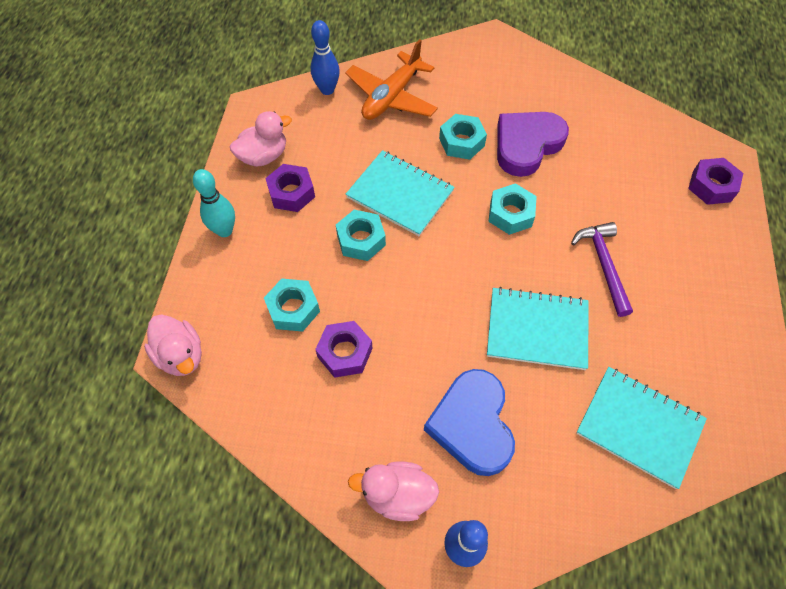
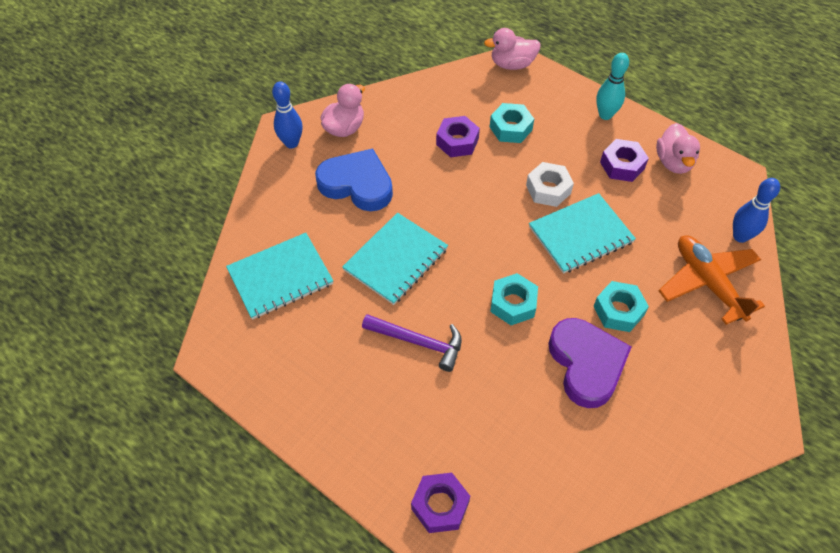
camera: 120 degrees right, 5 degrees down
turquoise nut [336,210,386,261] -> white nut [526,162,574,207]

